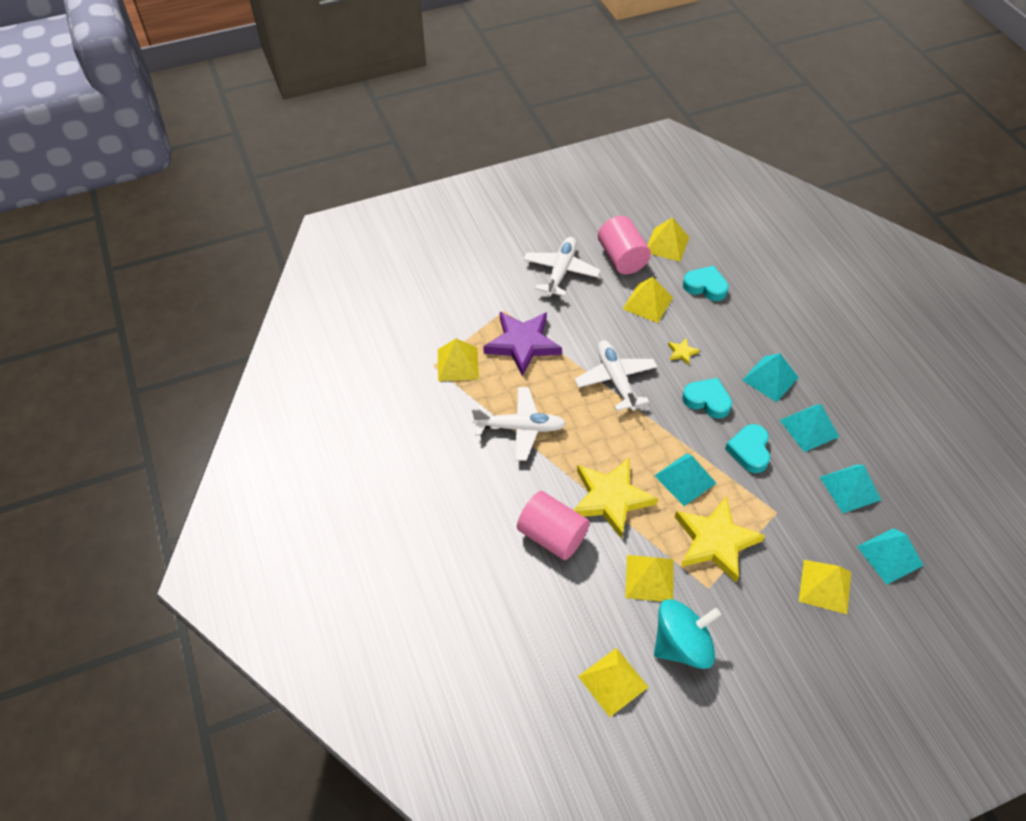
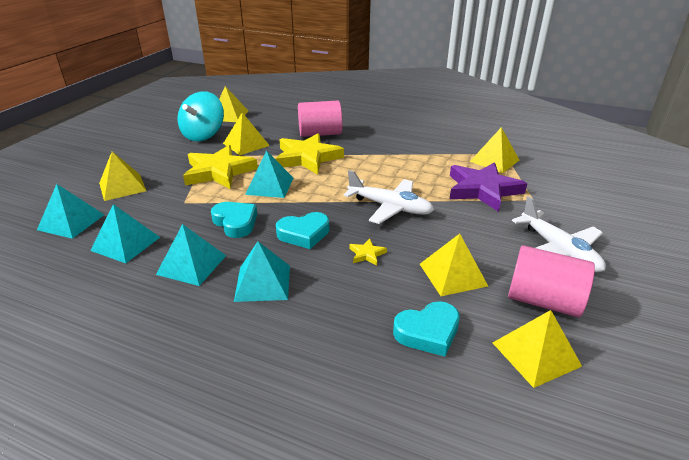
camera: 135 degrees right, 20 degrees down
white plane [472,387,566,461] -> none

